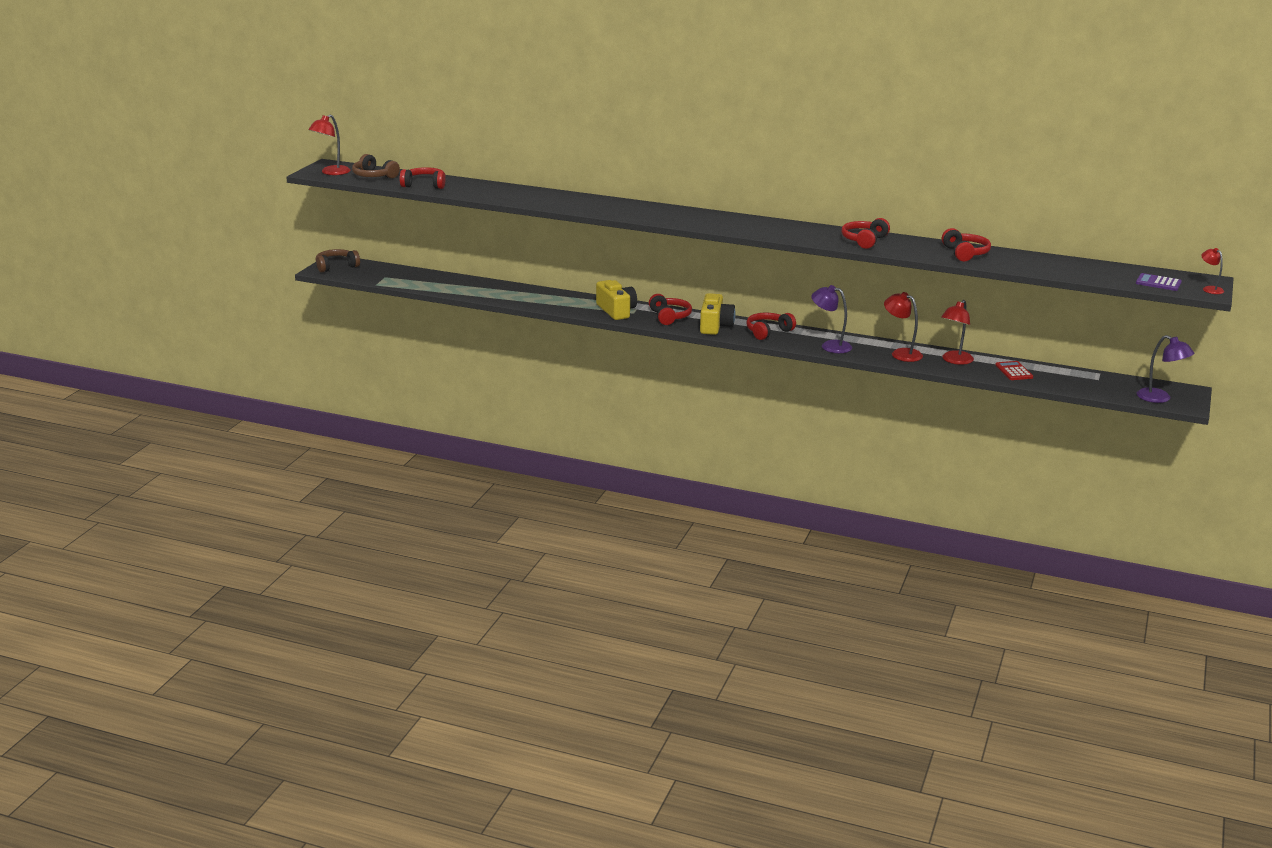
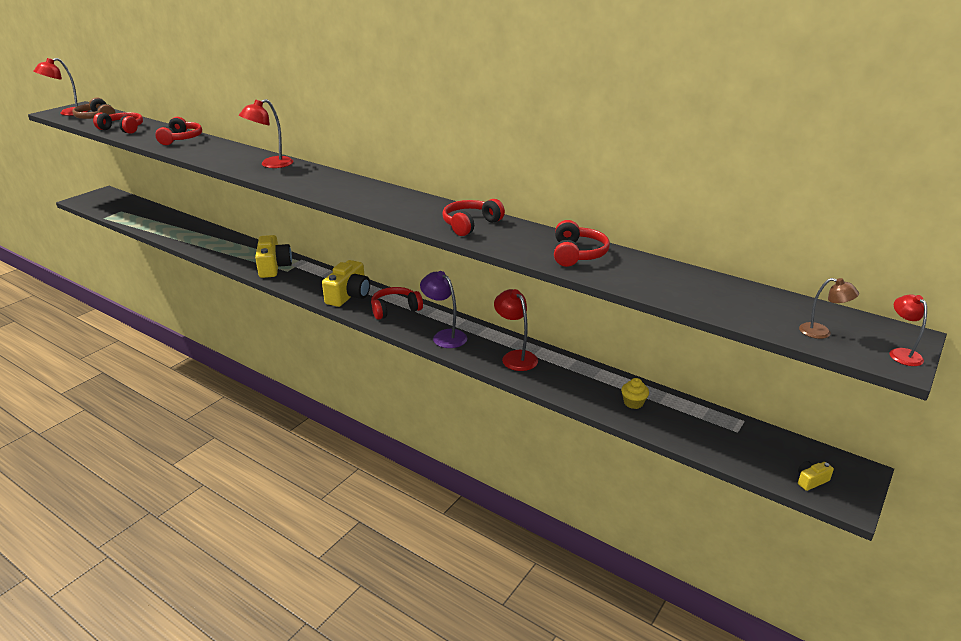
camera: 15 degrees right, 5 degrees up
brown headphones [316,249,360,273] -> none
red headphones [649,294,692,325] -> red headphones moved to [155,117,202,145]
red lamp [941,300,974,365] -> red lamp moved to [239,99,293,168]
red calculator [995,361,1033,380] -> yellow cupcake [621,378,649,409]
purple calculator [1136,273,1182,291] -> brown lamp [799,278,859,339]
purple lamp [1137,335,1194,403] -> yellow camera [798,461,834,491]

